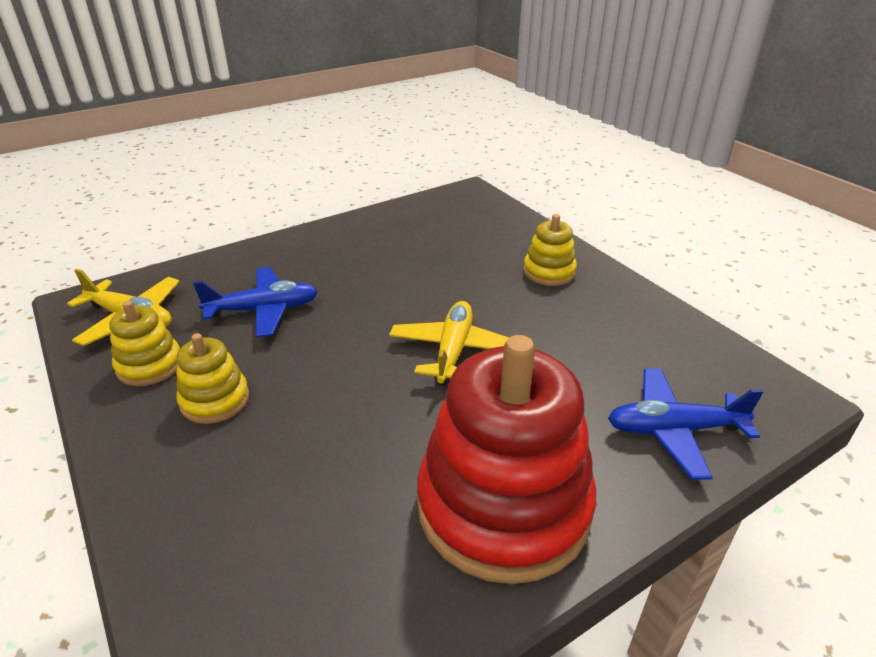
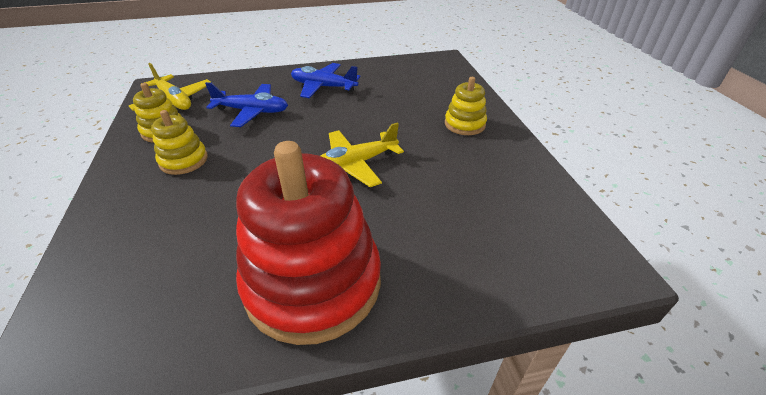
camera: 20 degrees right, 5 degrees up
yellow plane [389,301,509,386] -> yellow plane turned 150 degrees counterclockwise [320,122,404,187]
blue plane [608,368,763,480] -> blue plane moved to [291,63,360,98]

